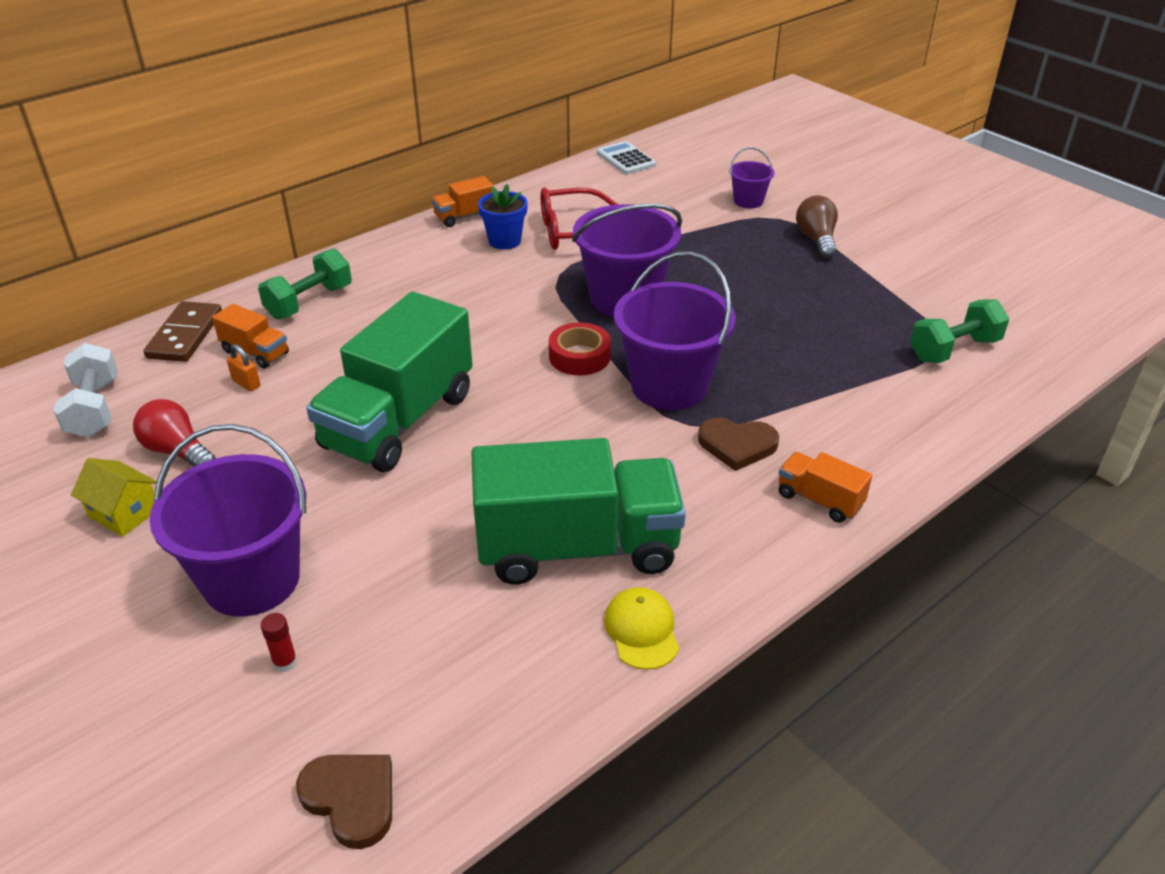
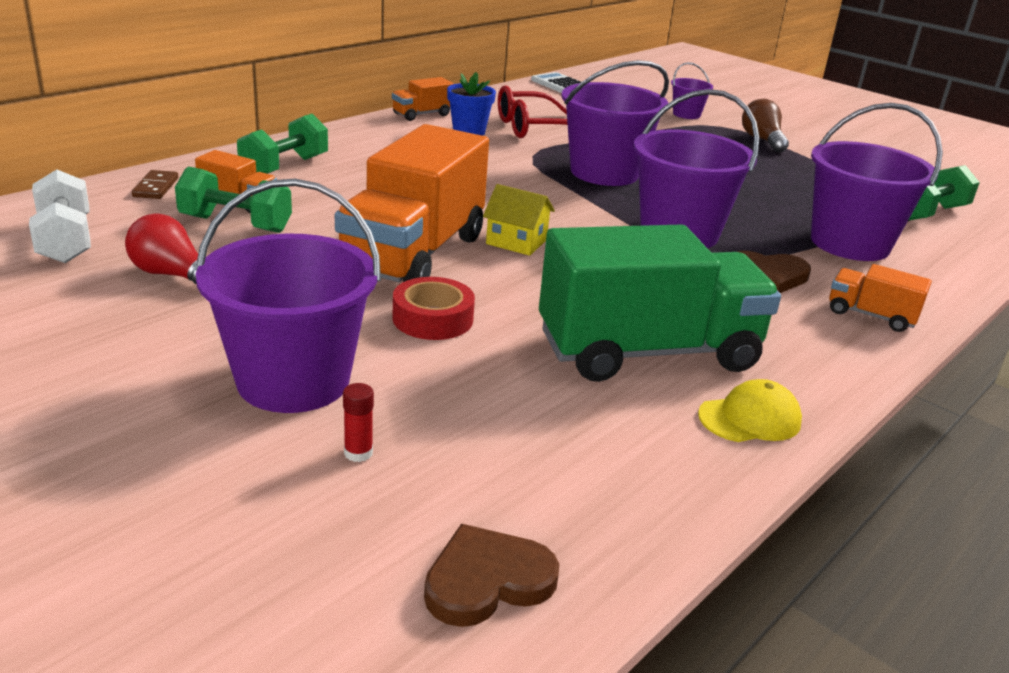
camera: 10 degrees left, 10 degrees down
yellow house [71,458,157,537] -> yellow house moved to [483,184,555,256]
brown domino [143,301,222,362] -> brown domino [132,170,178,199], size x0.60
orange padlock [227,344,261,392] -> green dumbbell [175,167,292,233]
brown heart [296,755,392,849] -> brown heart turned 60 degrees counterclockwise [424,524,559,627]
green truck [306,292,473,472] -> orange truck [335,124,489,282]
red tape [549,322,611,375] -> red tape moved to [392,277,475,340]
yellow cap [604,587,679,670] -> yellow cap turned 90 degrees clockwise [698,379,802,442]
none -> purple bucket [811,103,943,261]

